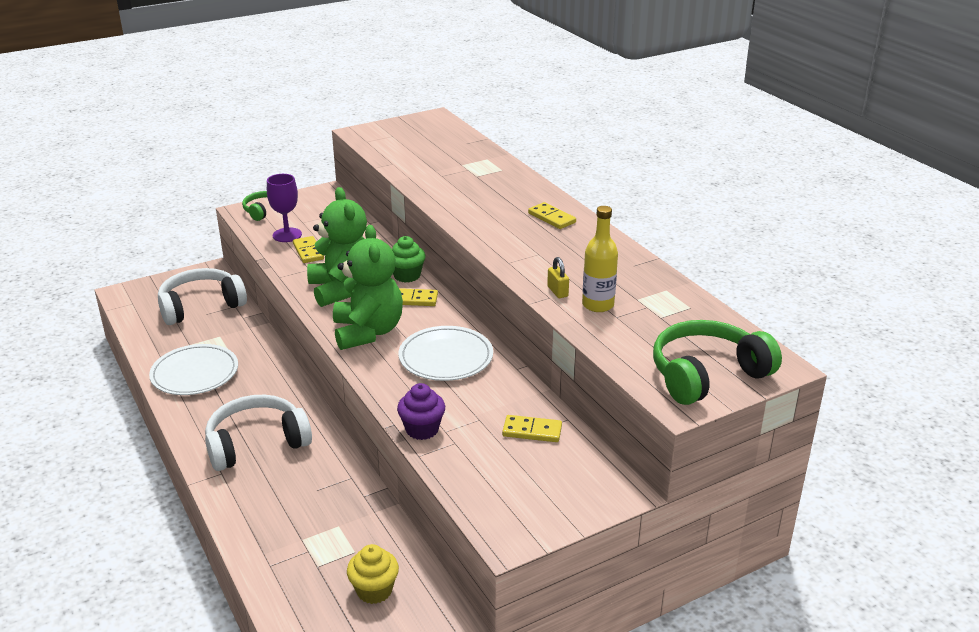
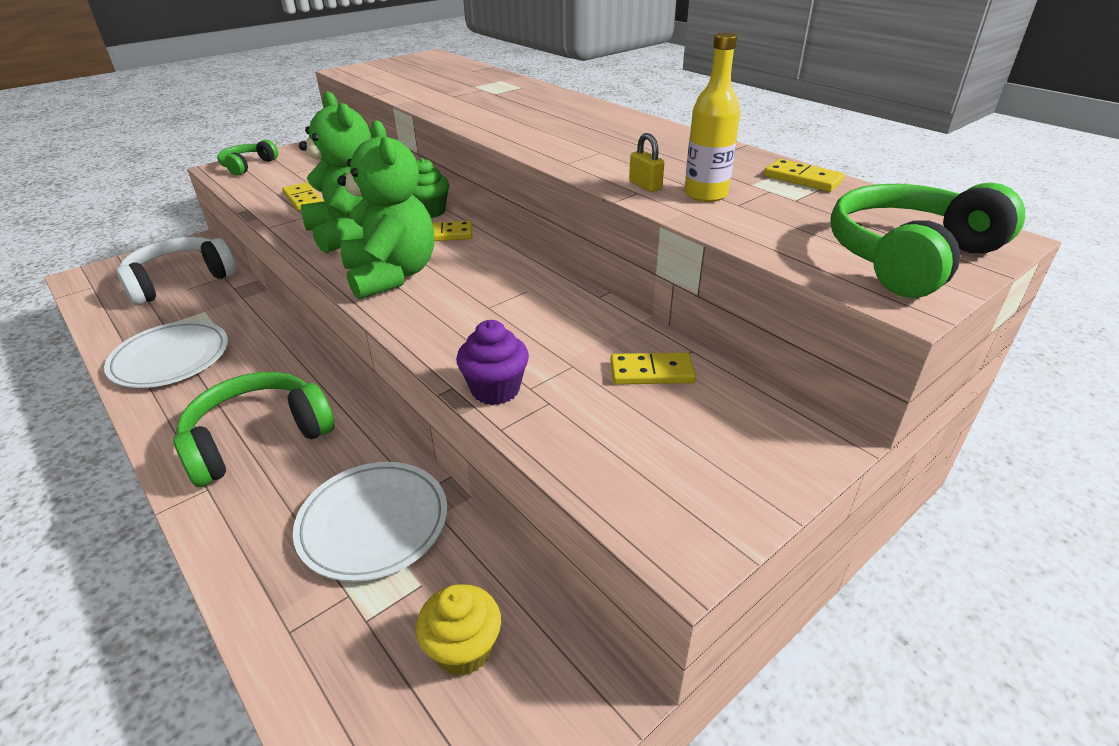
camera: 10 degrees left, 5 degrees up
white headphones [205,395,312,471] -> green headphones [173,372,335,487]
purple goblet [267,174,302,242] -> none
white plate [398,326,493,381] -> white plate moved to [293,462,447,582]
yellow domino [528,202,576,229] -> yellow domino moved to [764,159,845,192]

